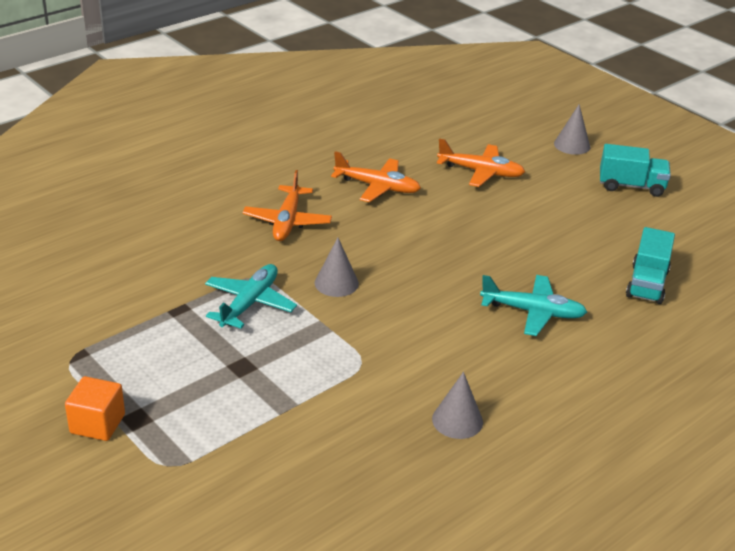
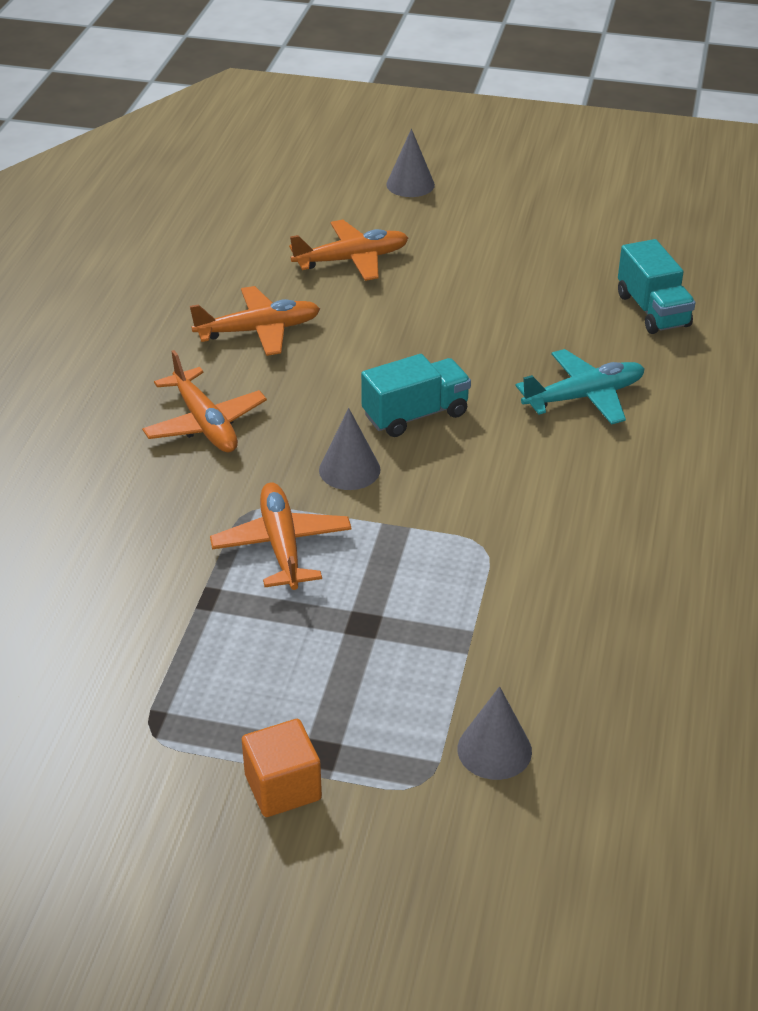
camera: 35 degrees left, 5 degrees up
turquoise plane [205,264,297,329] -> orange plane [210,483,352,590]
grey cone [432,372,483,439] -> grey cone moved to [457,686,532,780]
turquoise truck [600,144,671,197] -> turquoise truck moved to [361,354,471,437]

